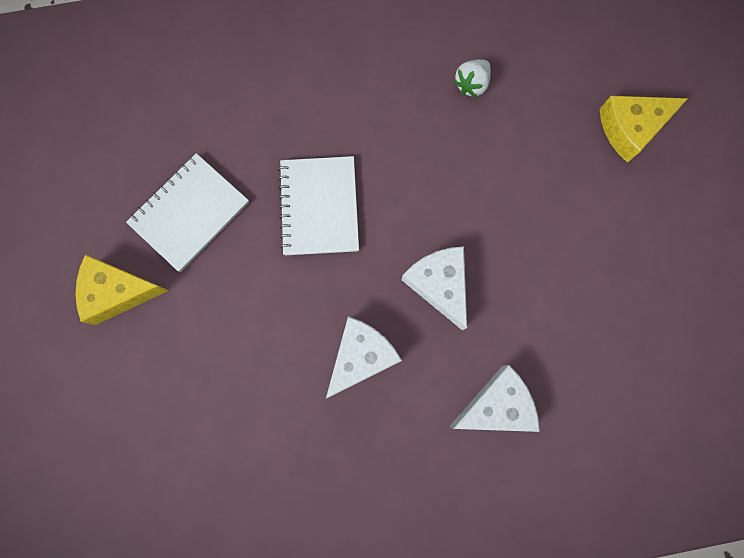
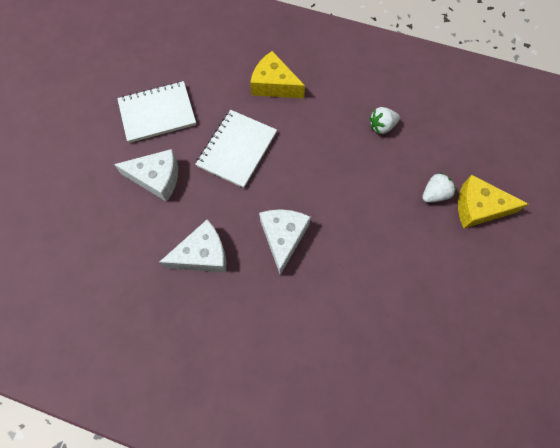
camera: 30 degrees right, 10 degrees down
yellow cheese [76,254,169,325] -> yellow cheese moved to [250,51,305,98]
white cheese [449,365,540,432] -> white cheese moved to [114,149,178,202]
none -> white strawberry [422,172,456,203]

